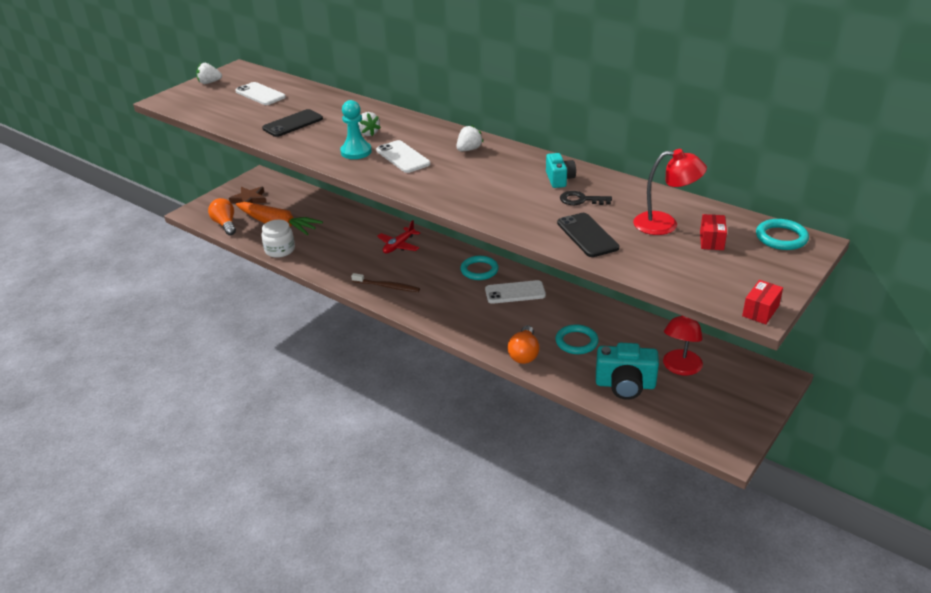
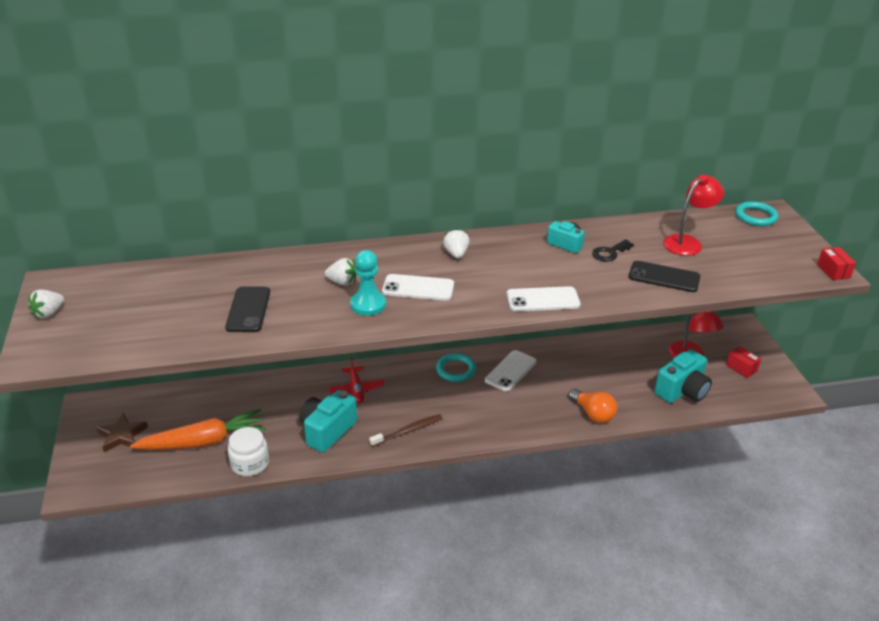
camera: 50 degrees left, 0 degrees up
orange light bulb [208,198,236,235] -> none
white phone [235,82,286,105] -> white phone moved to [507,286,580,311]
turquoise ring [555,324,599,354] -> none
red box [700,214,727,250] -> red box moved to [726,346,761,378]
none -> turquoise camera [299,390,357,453]

